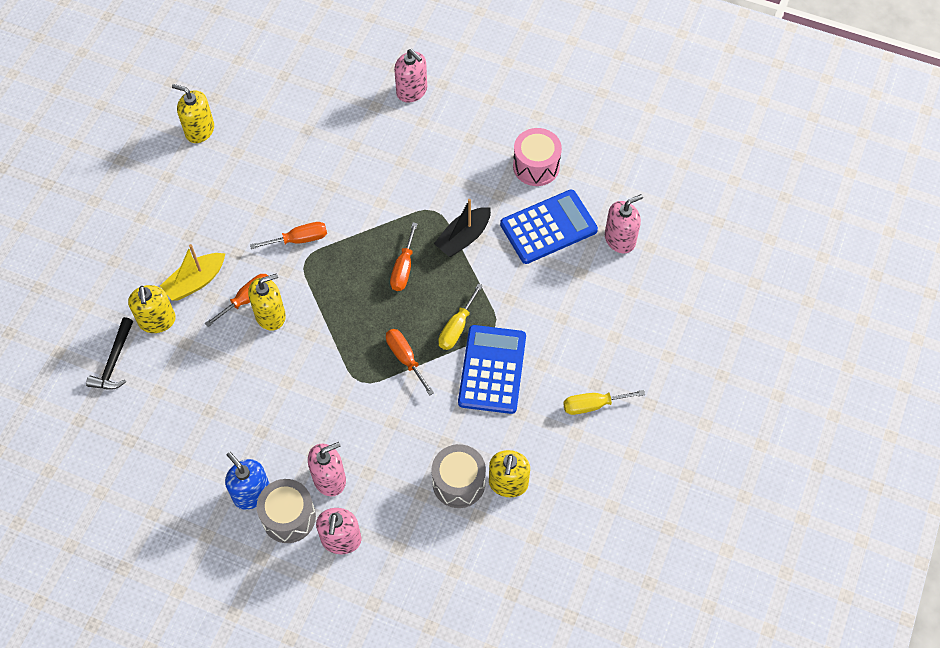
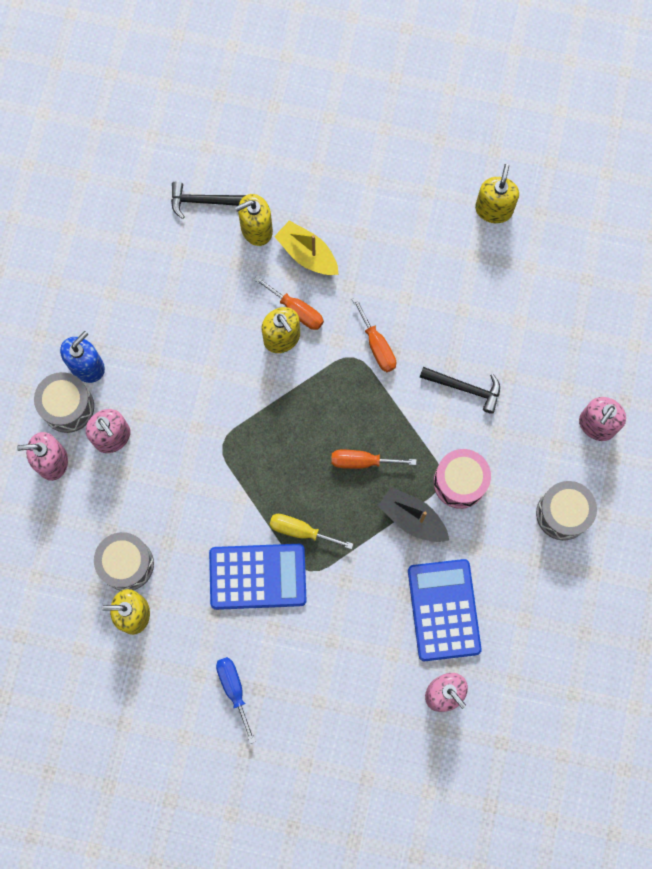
camera: 80 degrees right, 15 degrees up
orange screwdriver [386,329,434,396] -> none
blue calculator [500,190,598,264] -> blue calculator turned 150 degrees counterclockwise [408,559,482,661]
pink drum [513,128,562,186] -> pink drum moved to [434,449,491,509]
yellow screwdriver [563,390,645,415] -> blue screwdriver [216,657,256,744]
none -> black hammer [420,367,500,414]
none -> grey drum [536,481,597,540]

